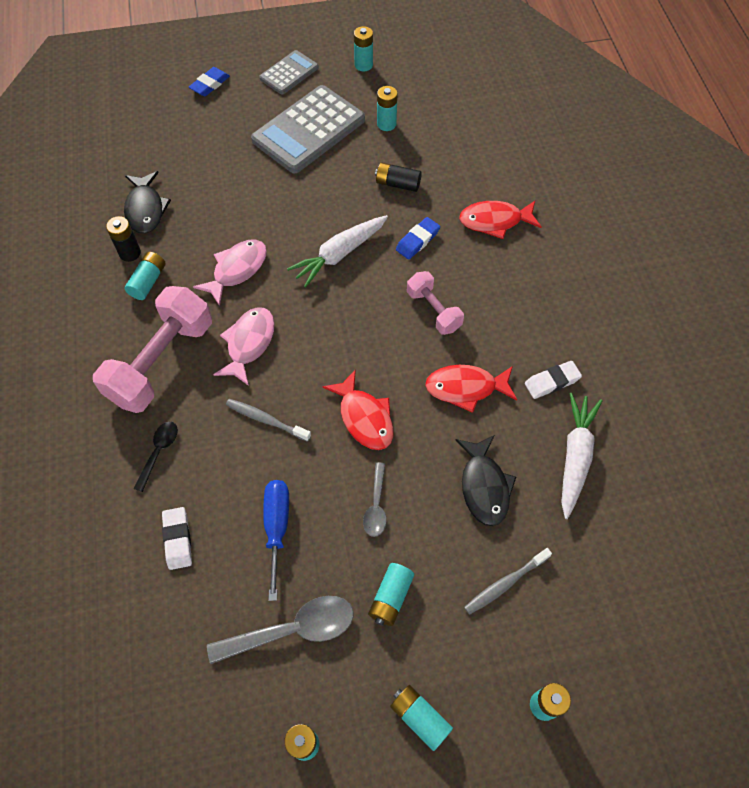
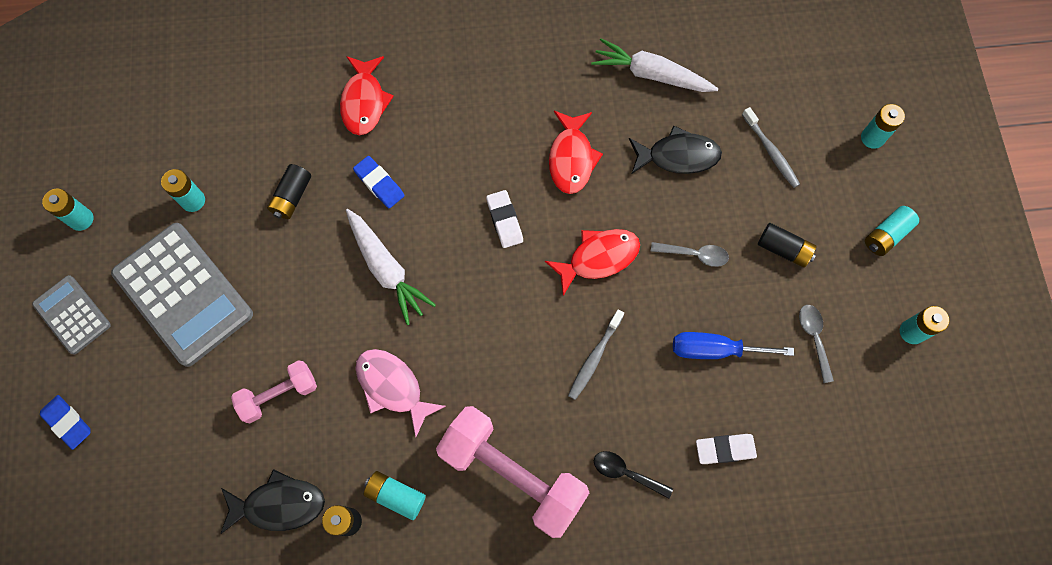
camera: 85 degrees left, 10 degrees up
grey spoon [207,596,354,664] -> grey spoon [799,305,834,383], size x0.58
pink fish [213,307,275,386] -> none
turquoise battery [368,563,414,626] -> black battery [758,223,816,268]
pink dumbbell [407,271,464,335] -> pink dumbbell moved to [231,360,317,423]
white eraser [525,361,582,399] -> white eraser moved to [486,190,523,248]

